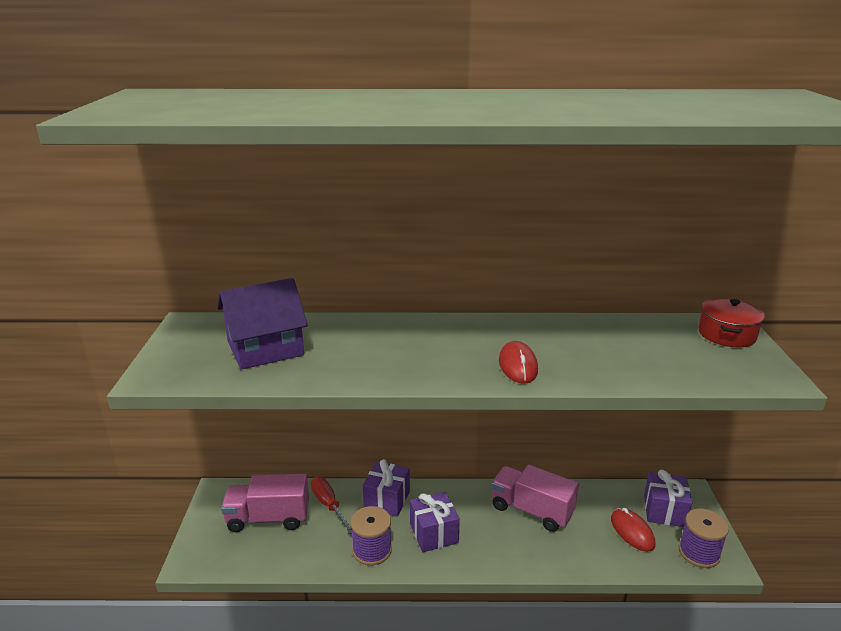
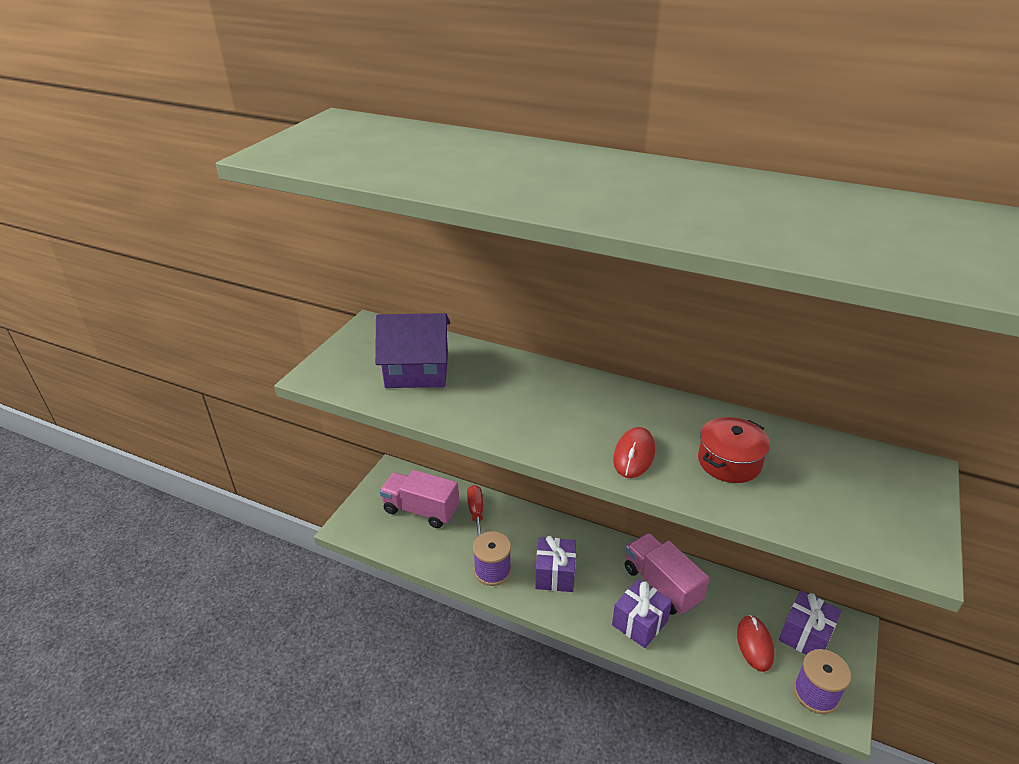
camera: 25 degrees right, 10 degrees up
purple gift [363,459,410,517] -> purple gift moved to [612,579,672,648]
red pot [698,298,765,347] -> red pot moved to [698,417,770,483]

